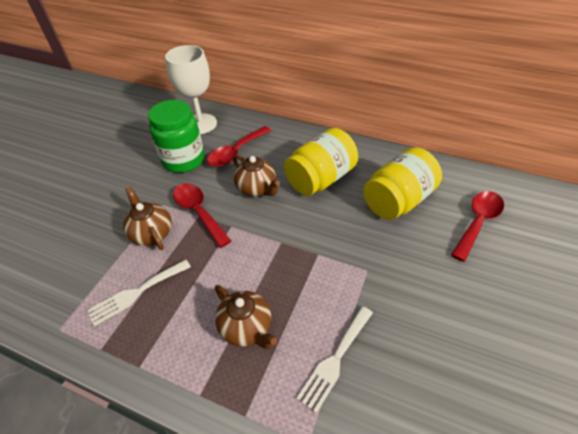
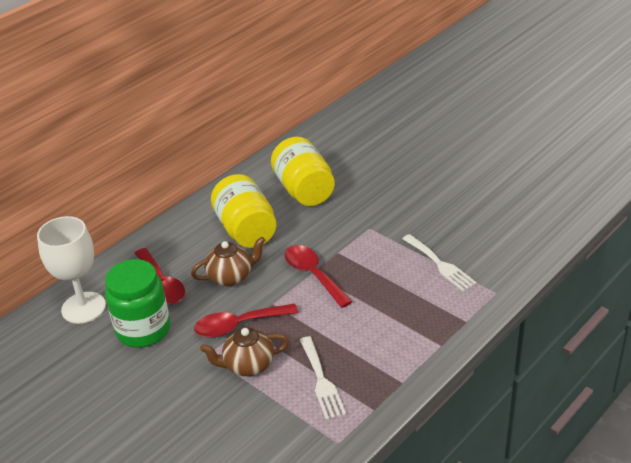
camera: 70 degrees left, 10 degrees down
brown teapot [215,285,277,349] -> none
red spoon [451,191,504,262] -> red spoon moved to [285,245,353,308]

